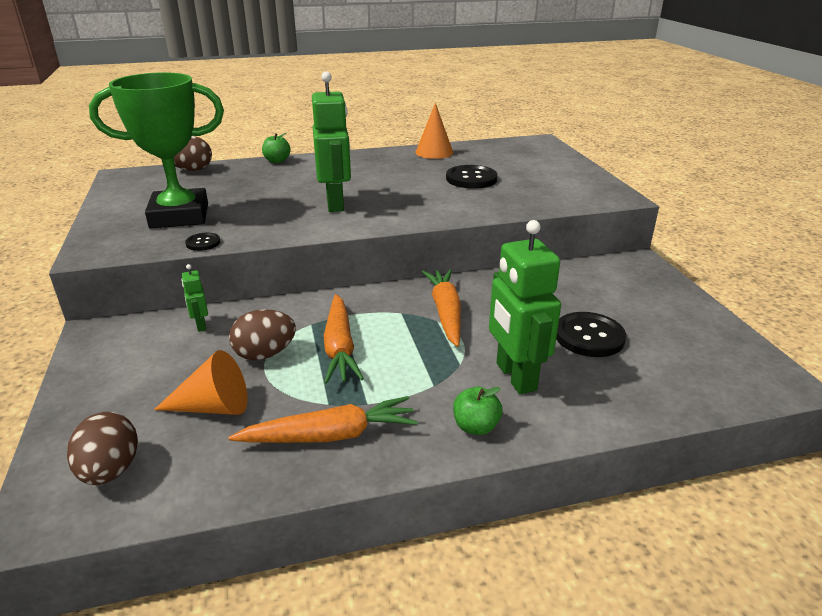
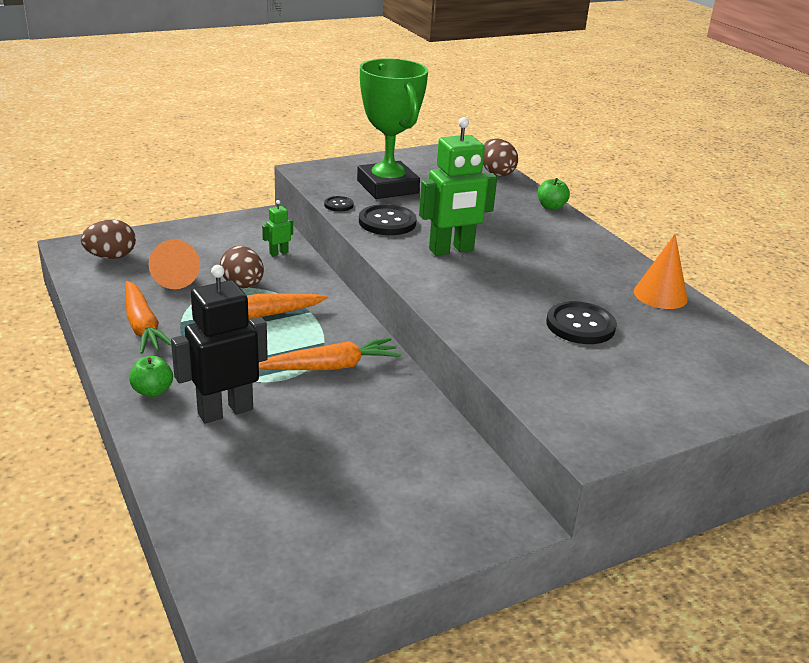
camera: 75 degrees right, 0 degrees up
green robot [489,220,561,394] -> black robot [171,265,268,424]
black button [556,312,626,357] -> black button moved to [359,204,417,235]

